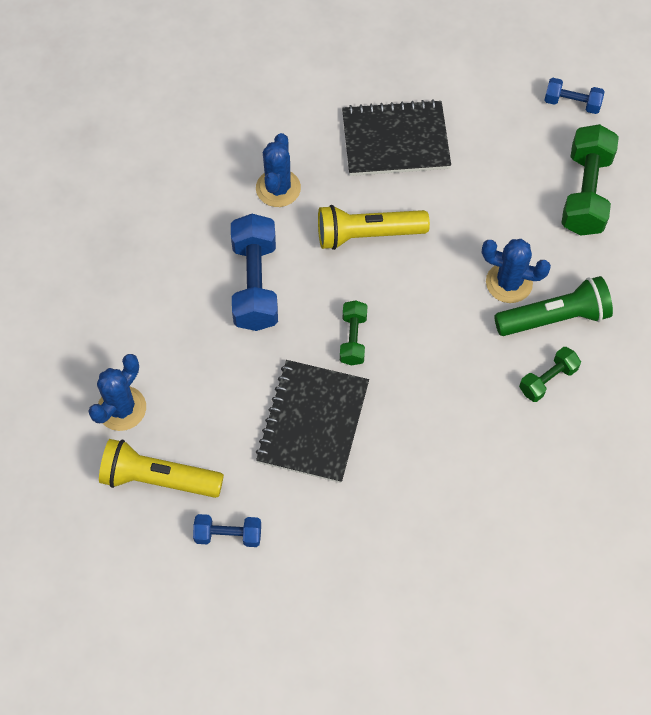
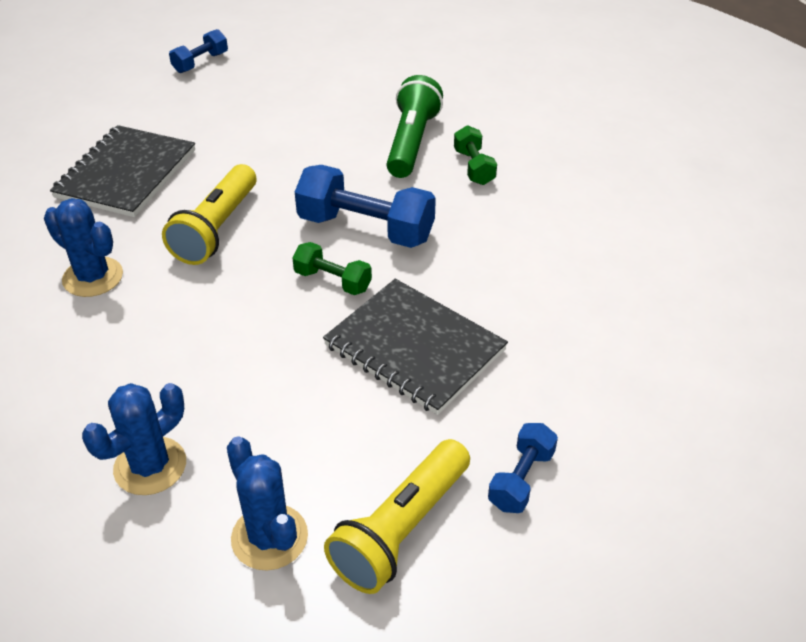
camera: 65 degrees left, 20 degrees down
blue dumbbell [231,214,278,331] -> blue dumbbell moved to [295,165,436,248]
blue cactus [482,239,551,303] -> blue cactus moved to [82,383,186,495]
green dumbbell [561,124,619,236] -> none

